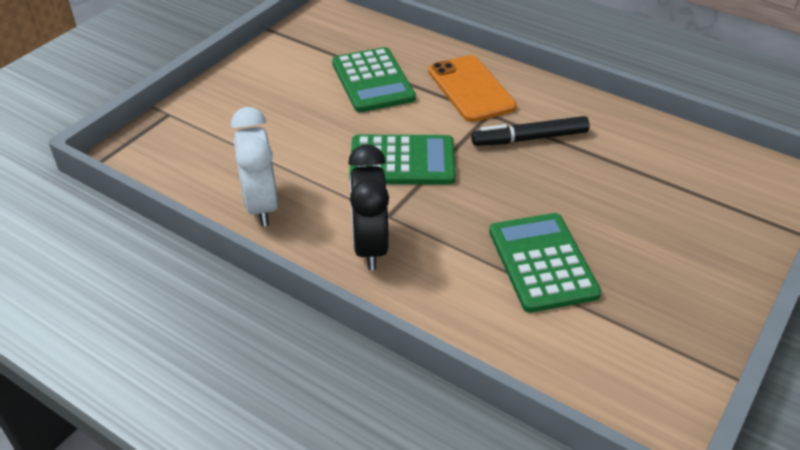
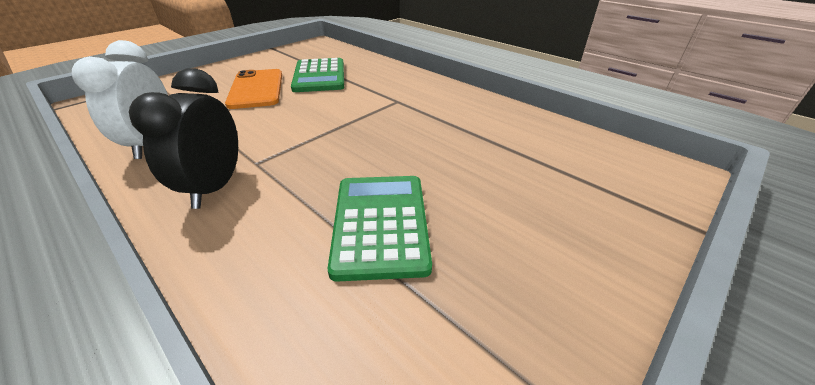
camera: 10 degrees right, 5 degrees down
green calculator [349,135,456,185] -> none
orange phone [428,55,517,122] -> orange phone moved to [225,69,282,109]
black marker [471,116,590,146] -> none

